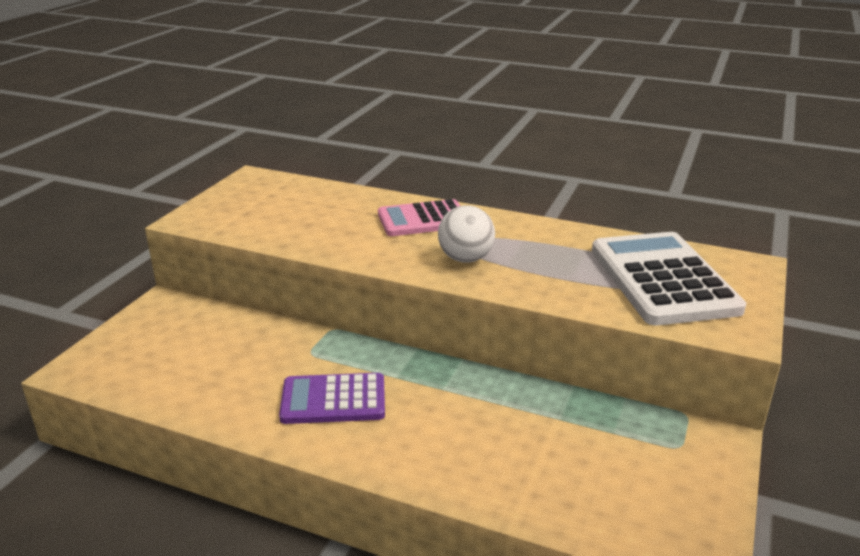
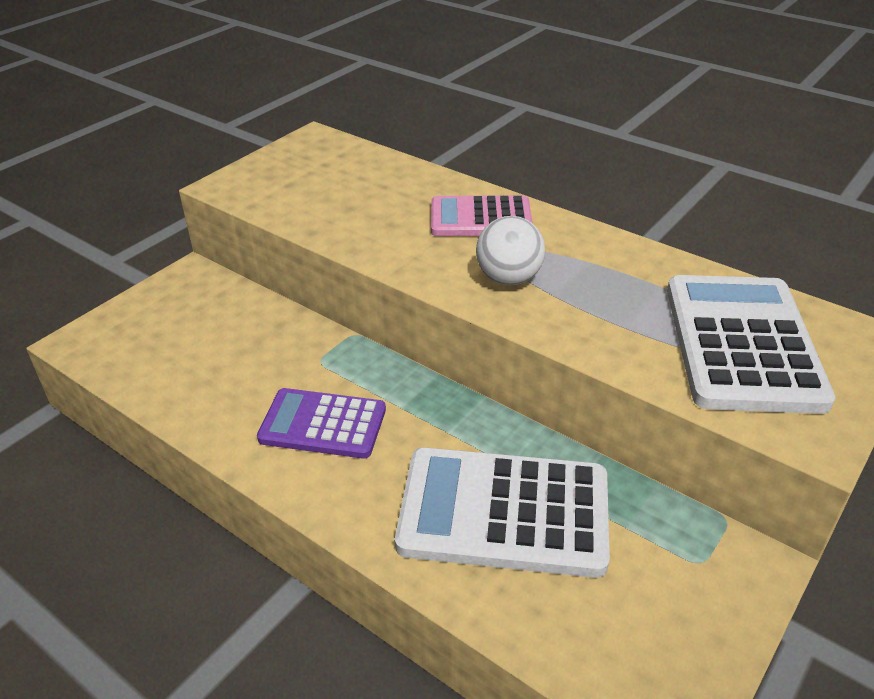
camera: 15 degrees right, 10 degrees up
none -> white calculator [395,447,610,578]

